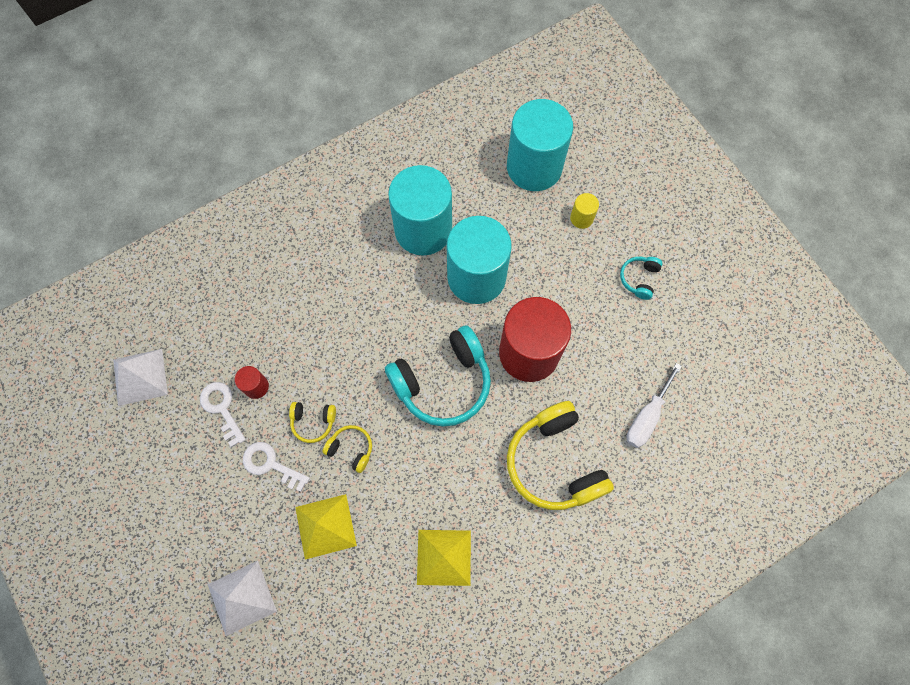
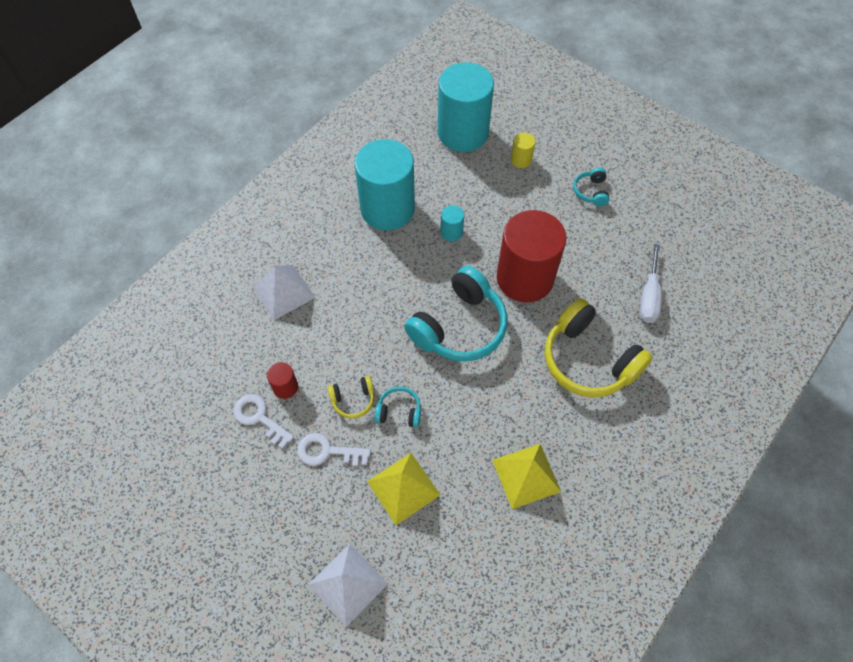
camera: 20 degrees left, 10 degrees down
white pyramid [113,349,168,406] -> white pyramid moved to [252,265,315,320]
yellow headphones [323,425,372,473] -> turquoise headphones [374,387,421,428]
turquoise cylinder [447,216,512,304] -> turquoise cylinder [440,205,464,241], size x0.41

